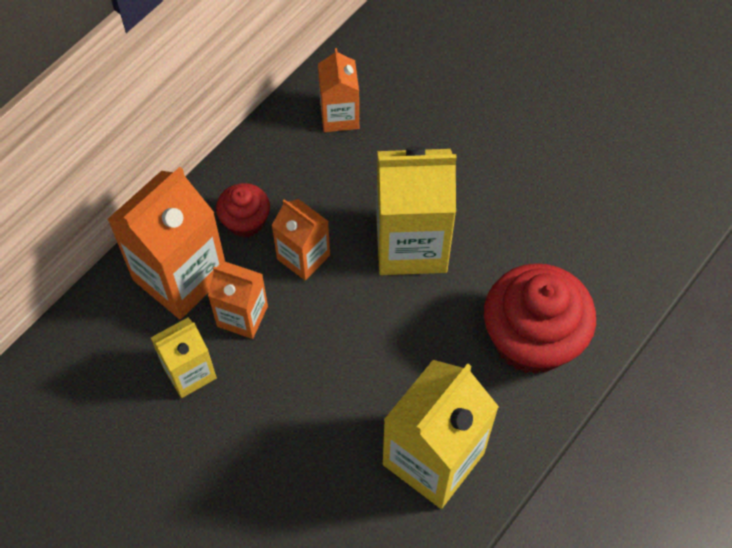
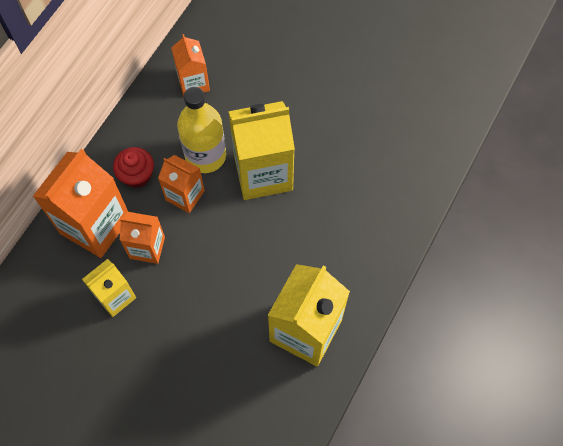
camera: 10 degrees left, 5 degrees up
red cupcake [484,263,596,374] -> none
none -> yellow bottle [177,87,226,173]

